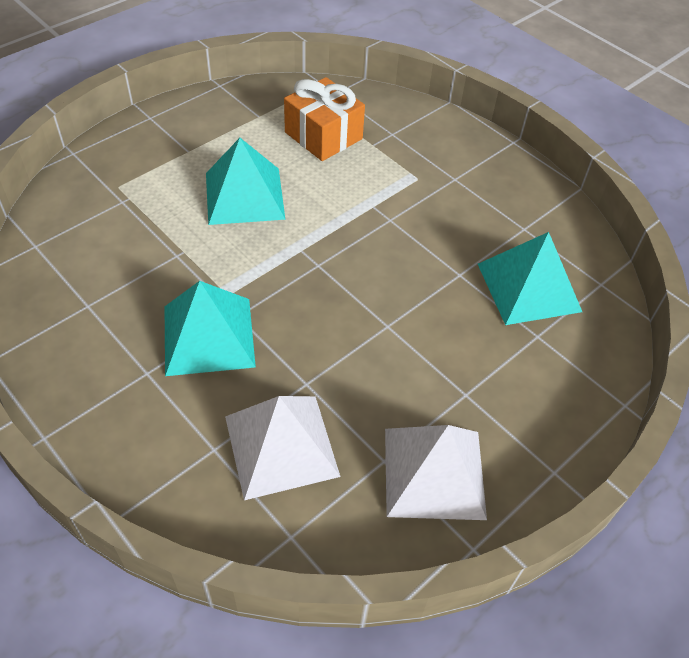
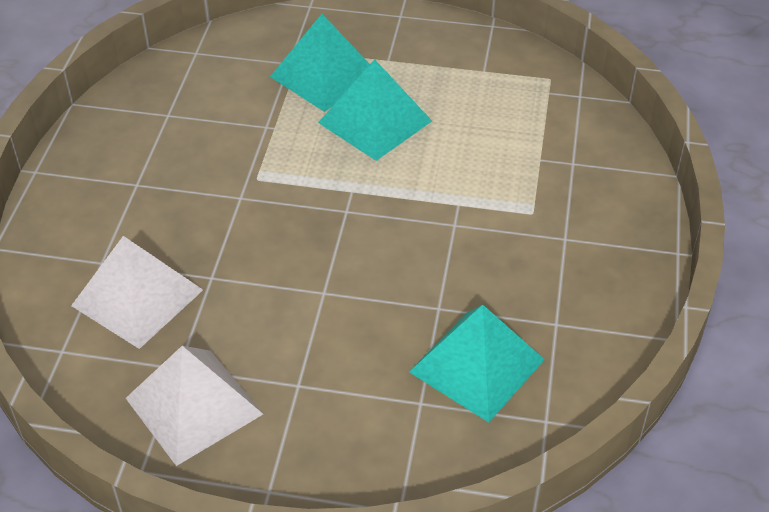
camera: 55 degrees right, 5 degrees down
turquoise pyramid [165,281,256,376] -> turquoise pyramid moved to [270,14,370,112]
orange gift [284,77,365,161] -> none

